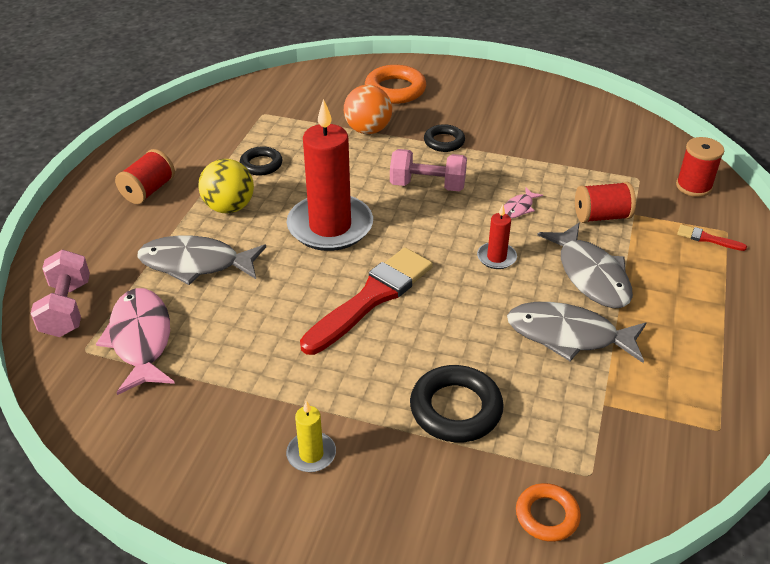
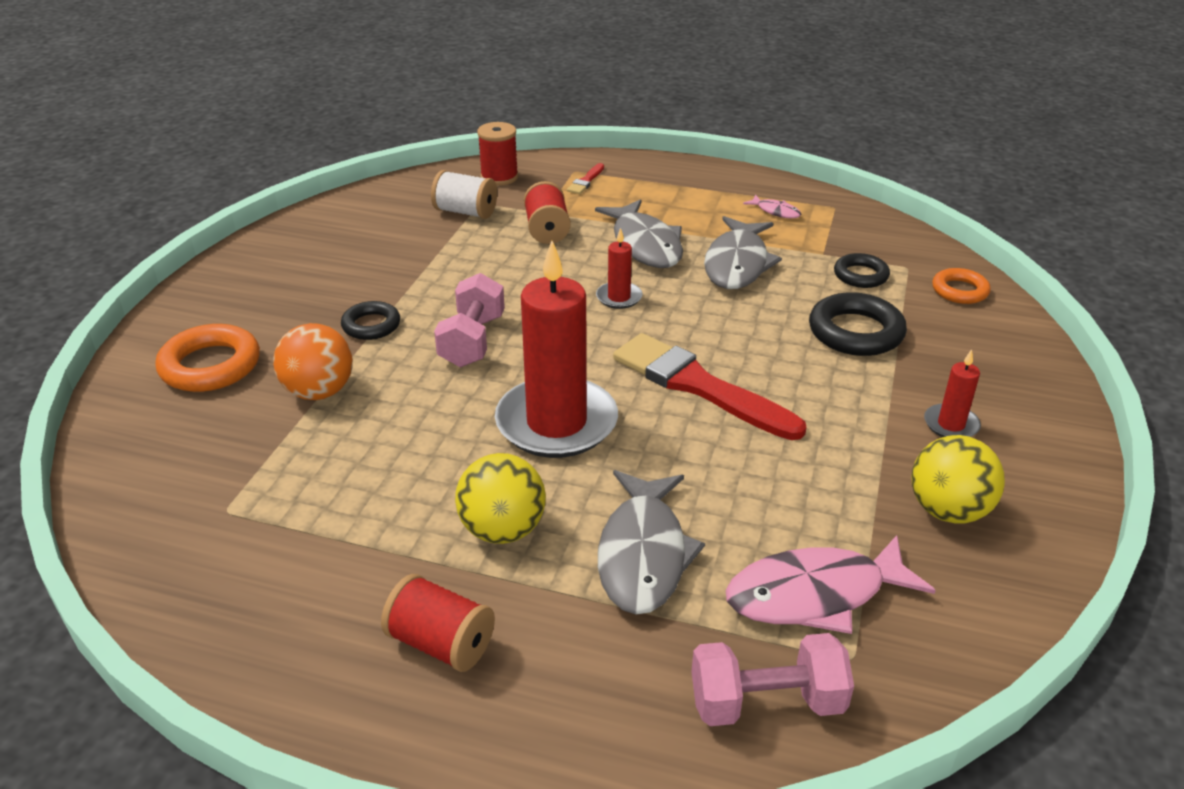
camera: 90 degrees left, 5 degrees down
black ring [240,147,282,176] -> black ring moved to [834,253,890,288]
yellow candle [286,400,336,472] -> red candle [924,349,981,437]
pink fish [504,188,543,218] -> pink fish moved to [743,195,801,218]
grey fish [537,223,633,308] -> grey fish turned 90 degrees clockwise [595,199,683,268]
none -> white spool [431,170,497,219]
none -> yellow ball [911,435,1005,524]

